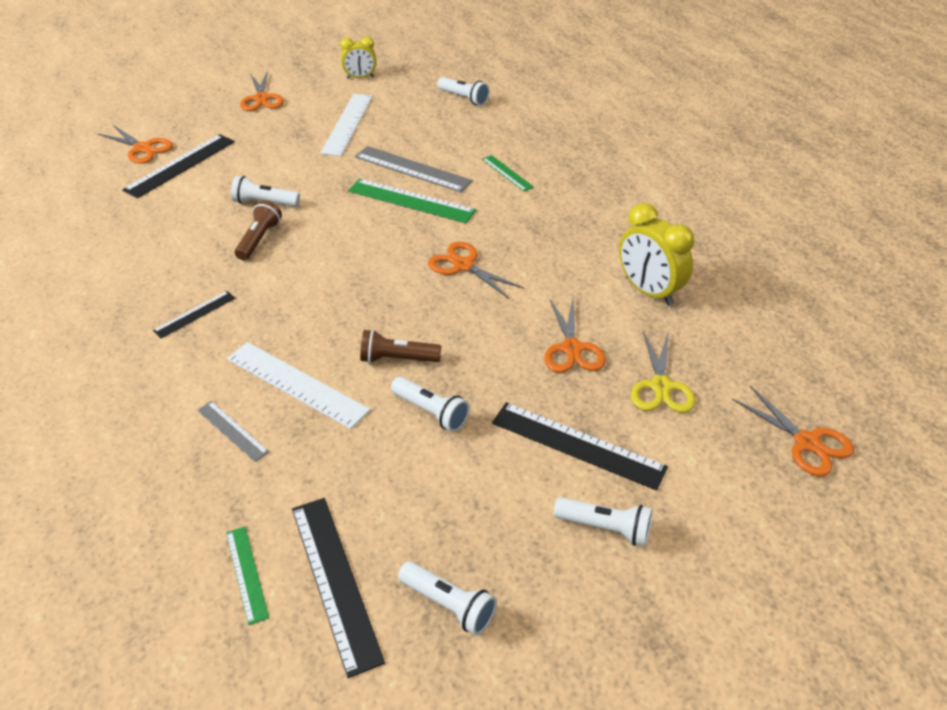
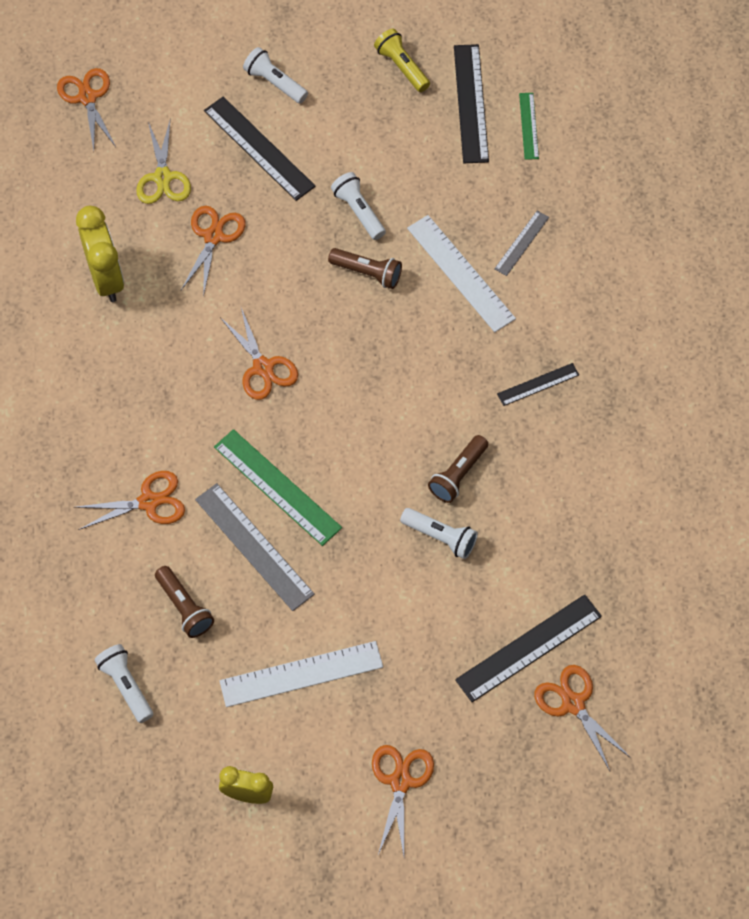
camera: 160 degrees left, 20 degrees up
grey ruler [197,401,269,462] -> grey ruler turned 60 degrees clockwise [494,211,549,276]
white ruler [320,94,373,156] -> white ruler turned 45 degrees clockwise [220,641,383,707]
white flashlight [398,561,497,635] -> yellow flashlight [374,29,430,92]
green ruler [482,155,534,191] -> orange scissors [74,471,185,530]
yellow scissors [631,331,696,413] -> yellow scissors turned 150 degrees clockwise [136,121,191,204]
none -> brown flashlight [155,566,214,638]

